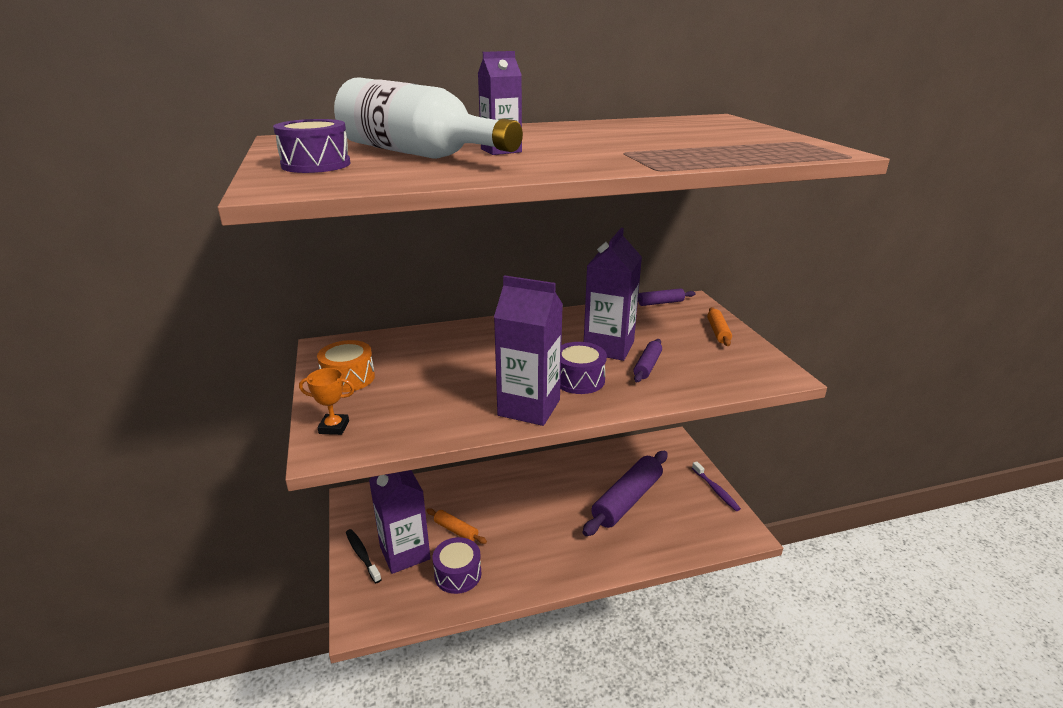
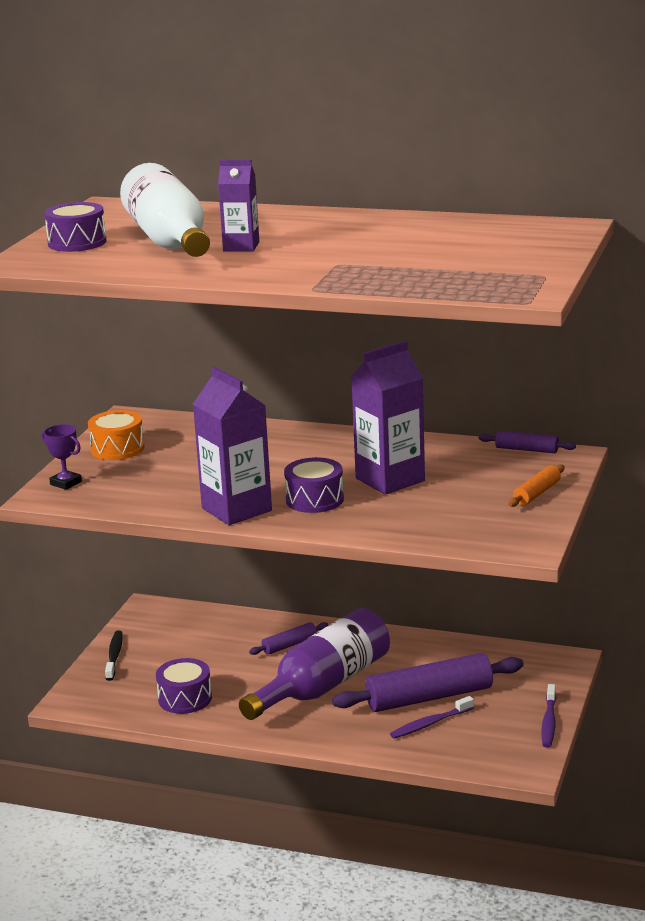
camera: 35 degrees right, 5 degrees down
orange trophy [299,368,355,435] -> purple trophy [42,424,82,490]
purple carton [369,470,431,574] -> none
orange rolling pin [426,508,487,544] -> none
purple rolling pin [633,339,662,382] -> purple rolling pin moved to [249,622,328,655]
none -> purple bottle [239,608,390,720]
none -> purple toothbrush [390,696,474,739]

